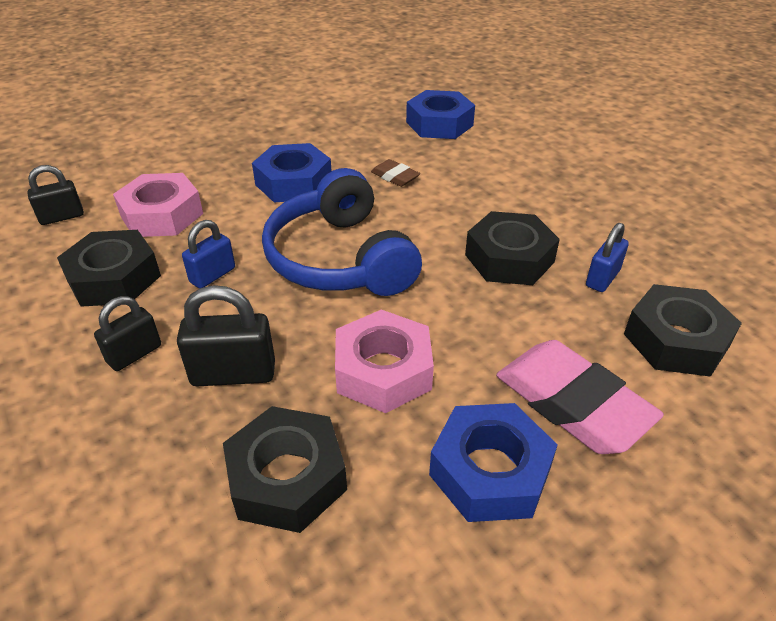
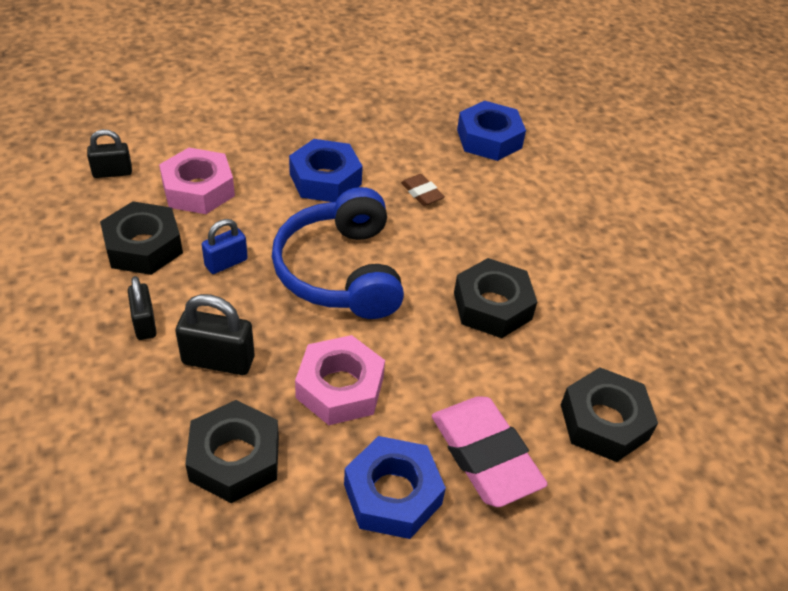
camera: 10 degrees right, 5 degrees up
black padlock [94,296,161,371] -> black padlock turned 75 degrees counterclockwise [128,276,157,340]
blue padlock [586,223,629,292] -> none

